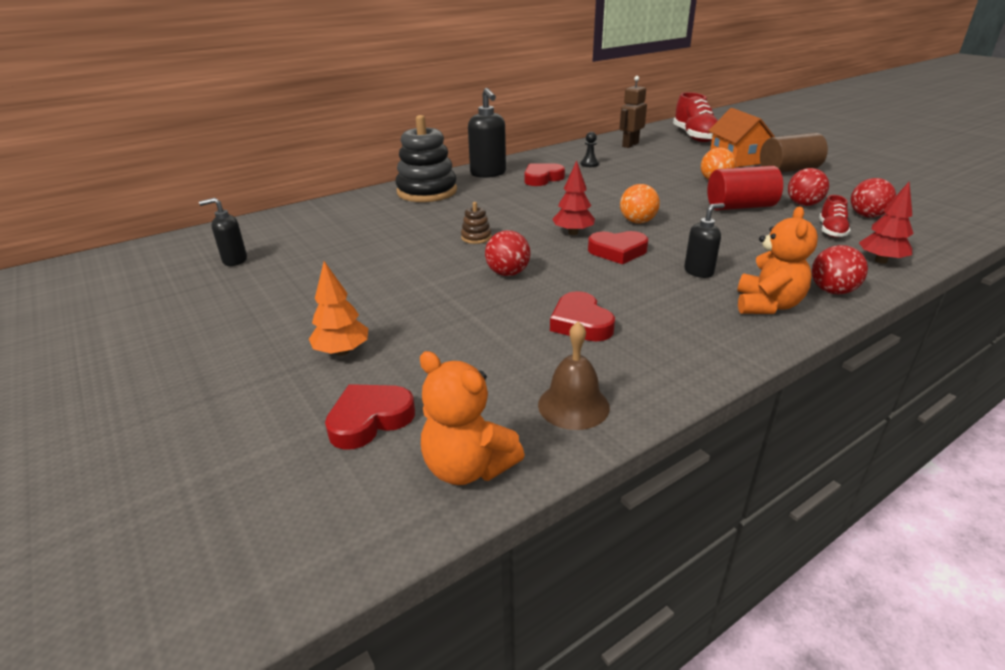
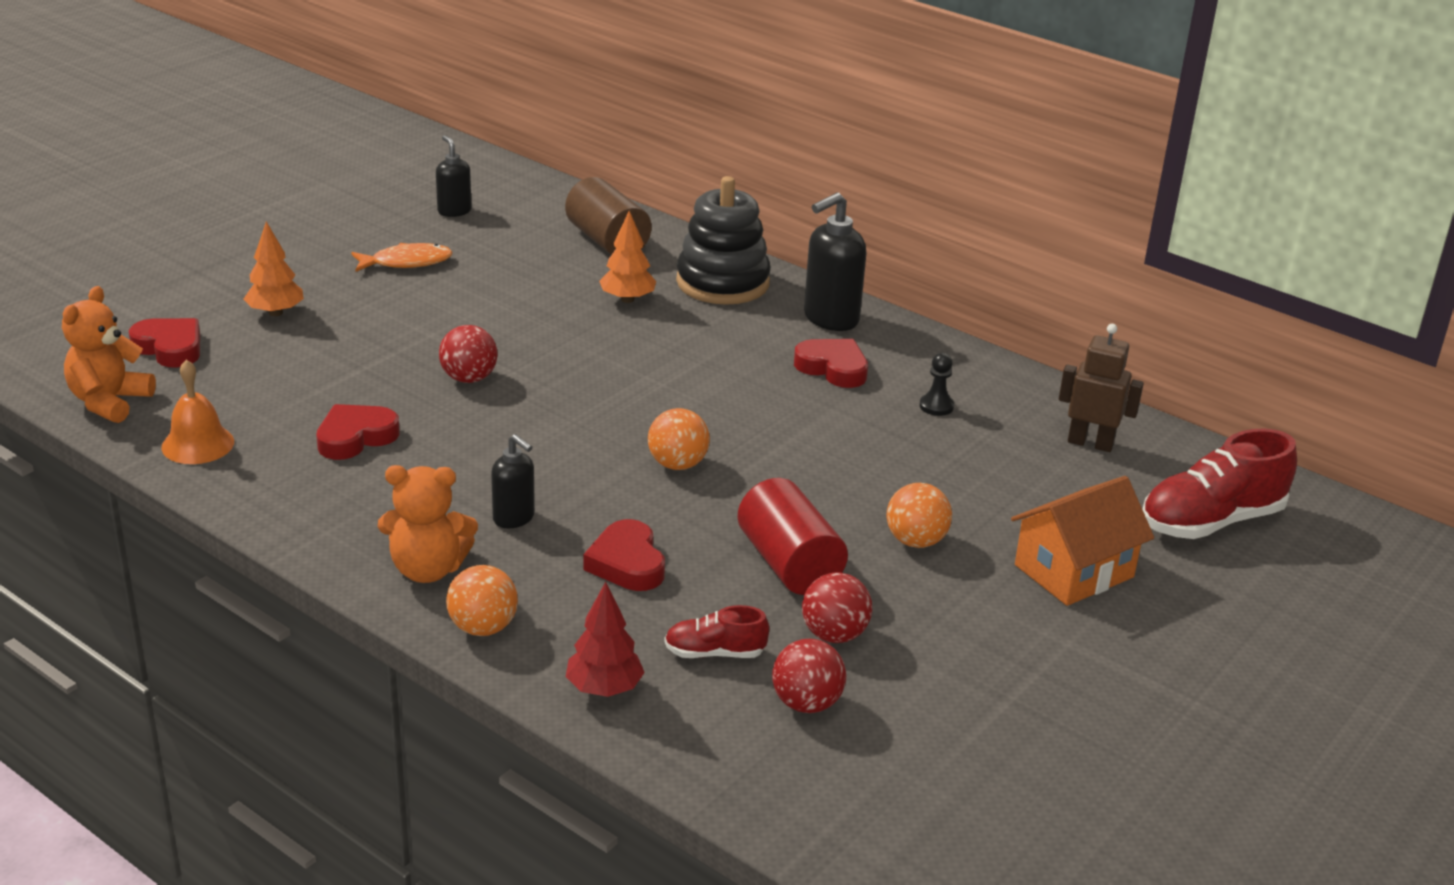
camera: 70 degrees right, 0 degrees up
brown stacking toy [461,202,492,244] -> none
brown bell [538,321,610,430] -> orange bell [161,360,234,464]
red tree [552,161,595,235] -> none
red heart [588,231,648,264] -> red heart moved to [583,519,665,591]
brown cylinder [760,133,828,173] -> brown cylinder moved to [565,177,652,255]
red ball [812,245,868,295] -> orange ball [446,565,518,636]
none -> orange fish [351,243,453,272]
none -> orange tree [599,211,656,303]

